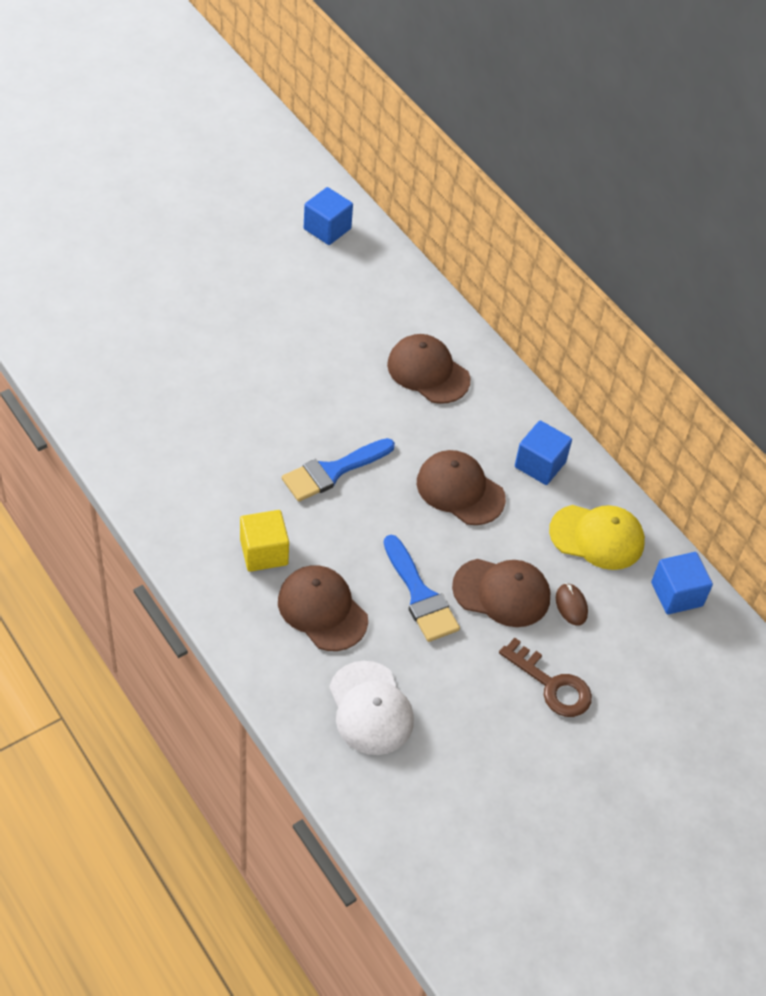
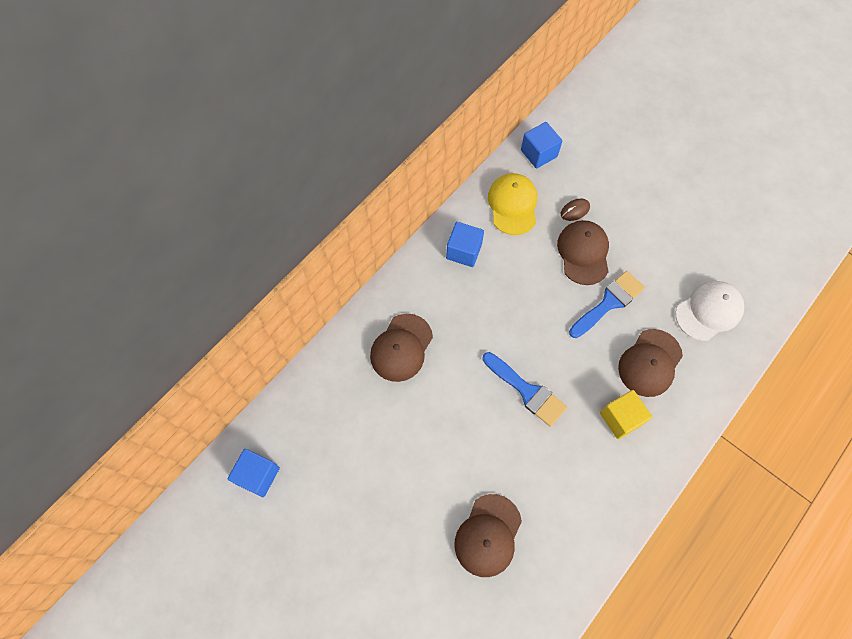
camera: 100 degrees left, 15 degrees up
brown cap [417,450,506,525] -> brown cap moved to [455,494,522,577]
brown key [499,638,592,717] -> none

